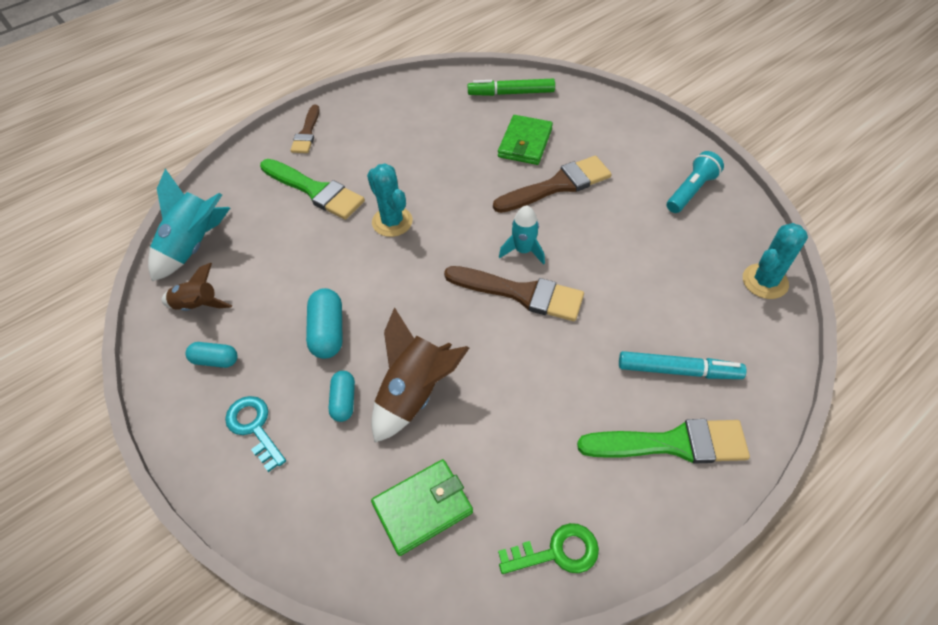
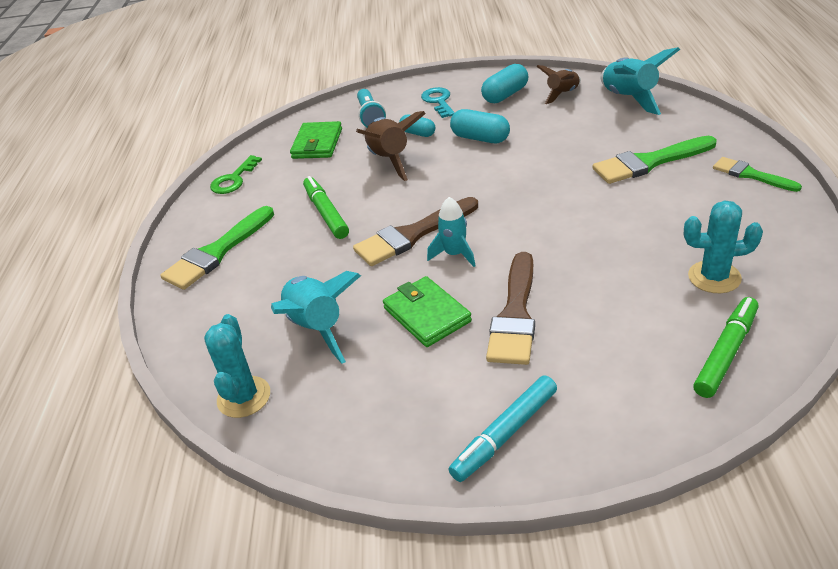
camera: 130 degrees right, 15 degrees down
turquoise capsule [186,342,237,368] -> turquoise capsule [481,64,528,103], size x1.53
turquoise key [225,396,286,472] -> turquoise key turned 105 degrees counterclockwise [421,87,455,118]
brown brush [290,105,320,153] -> green brush [713,157,802,192]
turquoise cactus [367,163,413,237] -> turquoise cactus moved to [684,201,763,293]
green wallet [498,115,553,165] -> green wallet moved to [383,276,472,347]
turquoise marker [619,351,746,379] -> turquoise marker moved to [449,376,557,482]
turquoise flashlight [667,151,724,213] -> turquoise flashlight moved to [357,89,386,127]
none -> turquoise rocket [271,271,361,364]
none -> green marker [303,176,349,239]

